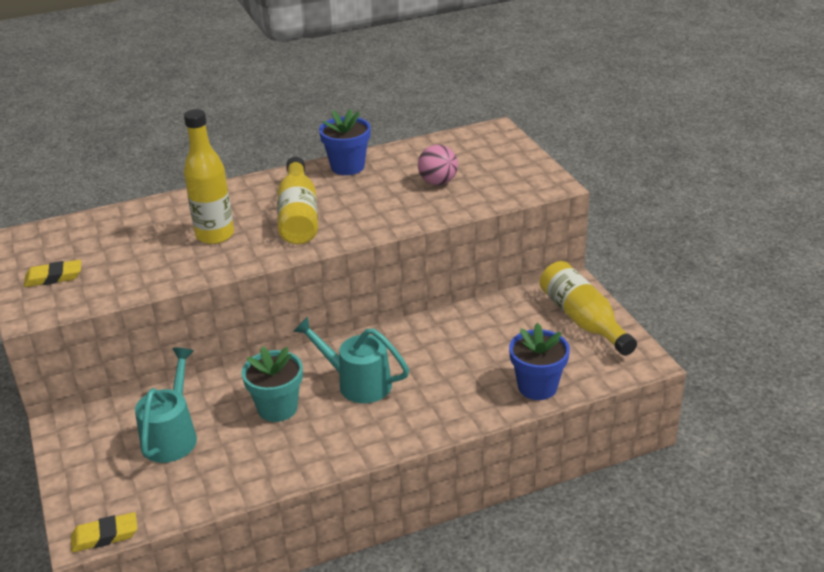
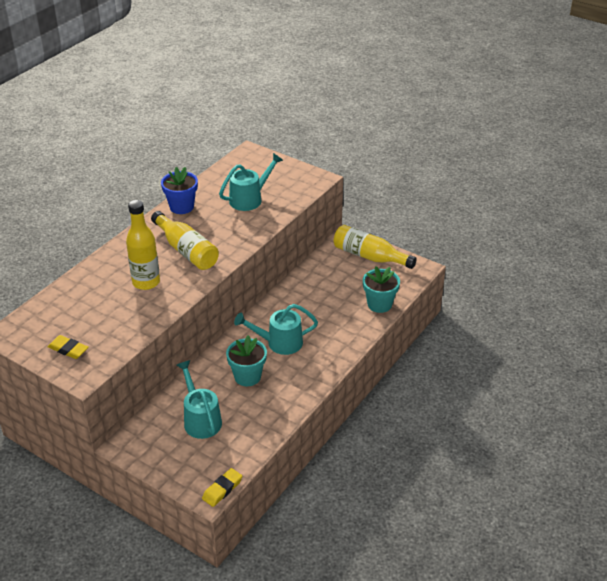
camera: 35 degrees left, 5 degrees up
yellow eraser [24,260,81,287] -> yellow eraser turned 75 degrees clockwise [48,335,89,359]
pink ball [418,145,458,185] -> turquoise watering can [219,153,283,211]
blue flower pot [509,323,570,400] -> turquoise flower pot [363,266,400,313]

